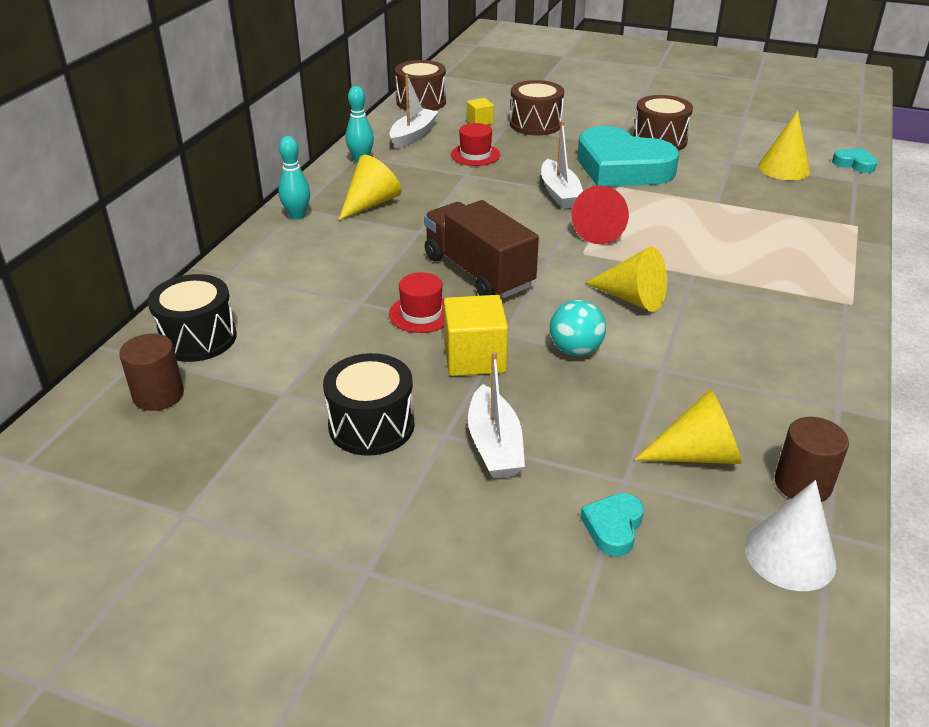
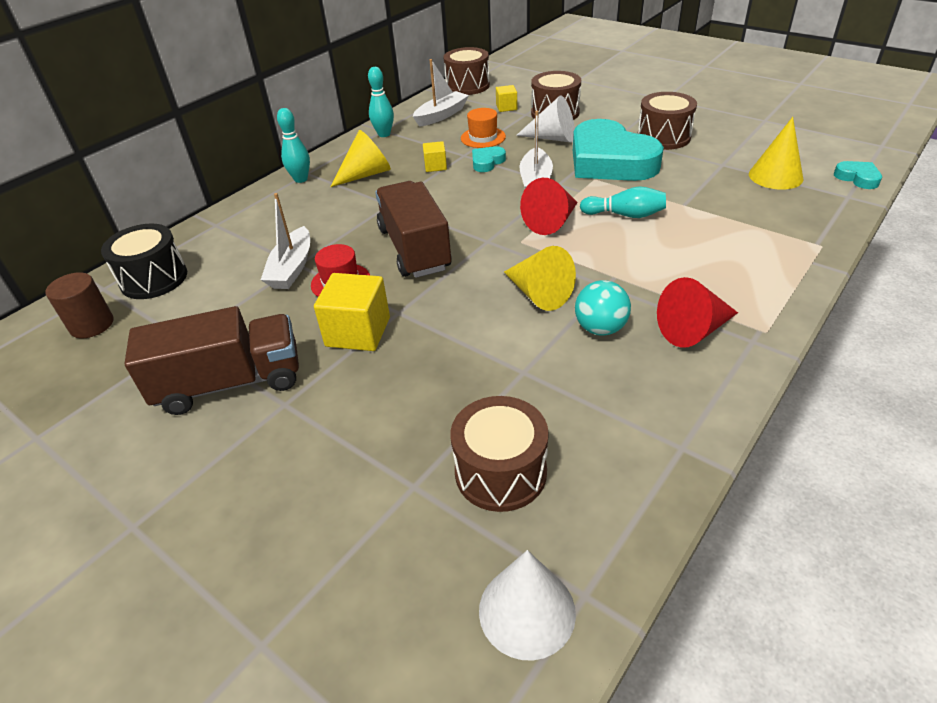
camera: 20 degrees right, 5 degrees up
black drum [323,353,415,456] -> brown truck [124,306,299,415]
red hat [451,123,500,166] -> orange hat [461,108,506,148]
white boat [468,351,525,478] -> white boat moved to [261,193,310,289]
turquoise ball [550,300,606,356] -> turquoise ball moved to [575,280,631,336]
turquoise heart [580,493,644,557] -> turquoise heart moved to [472,146,506,172]
yellow cone [634,389,742,464] -> brown drum [450,396,549,512]
brown cylinder [775,417,849,502] -> none
none -> yellow cube [423,141,447,172]
none -> white cone [516,96,575,143]
none -> turquoise bowling pin [580,186,666,218]
none -> red cone [657,277,738,348]

